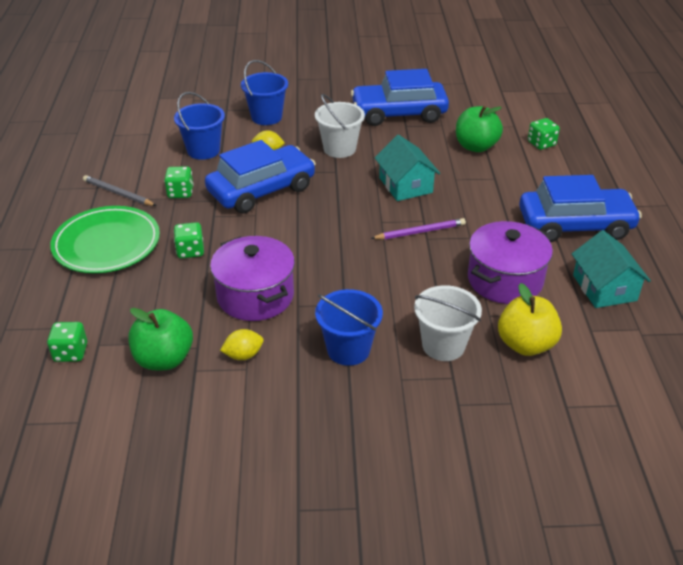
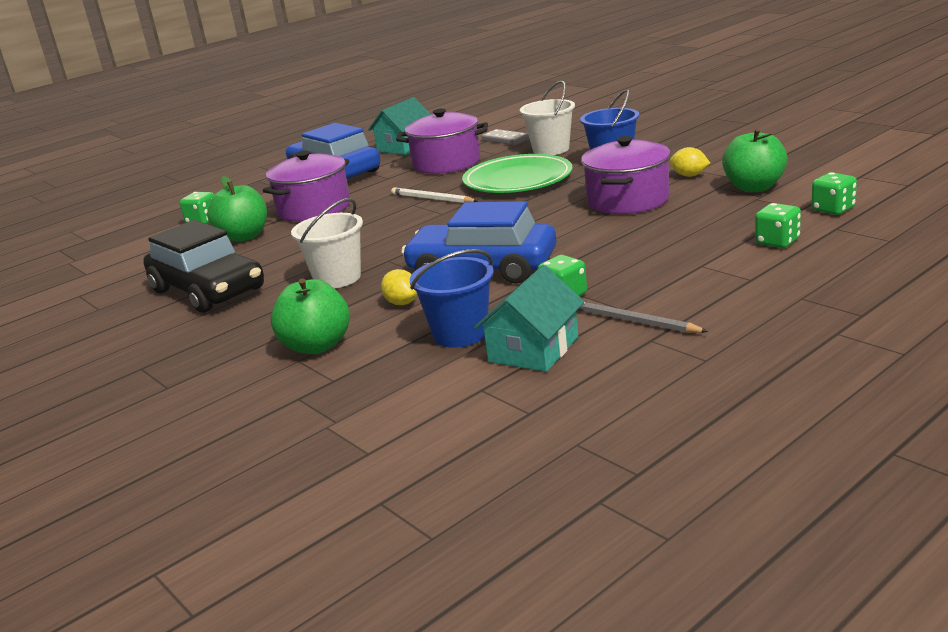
camera: 125 degrees left, 15 degrees down
green plate [50,206,160,273] -> green plate moved to [462,154,573,193]
grey pencil [83,175,156,206] -> grey pencil turned 135 degrees clockwise [578,301,708,333]
green dice [174,222,204,258] -> green dice moved to [755,203,801,248]
blue bucket [241,60,288,125] -> green apple [271,279,350,354]
blue car [351,69,449,126] -> black car [143,220,264,313]
purple pencil [371,218,466,240] -> white pencil [391,187,478,203]
turquoise house [375,135,440,201] -> turquoise house moved to [474,265,584,372]
yellow apple [498,283,562,356] -> grey domino [482,129,529,145]
none -> purple pot [263,151,350,221]

